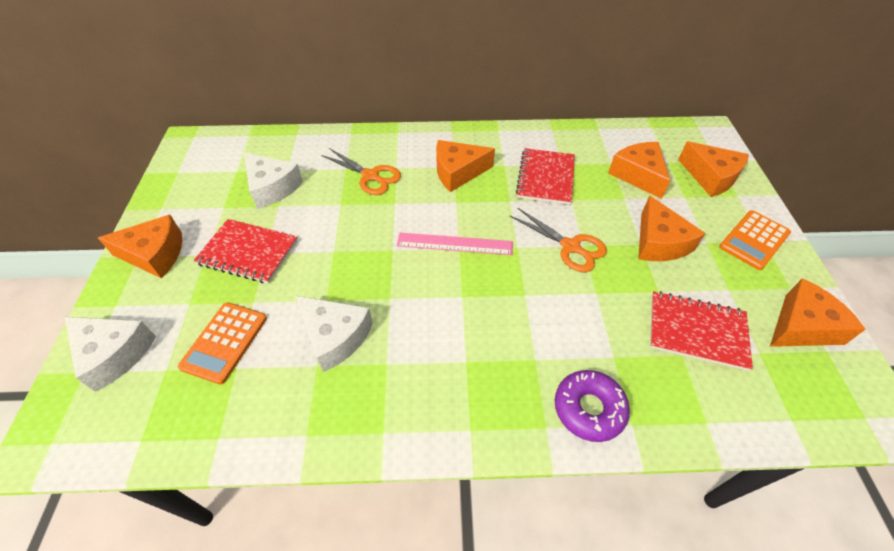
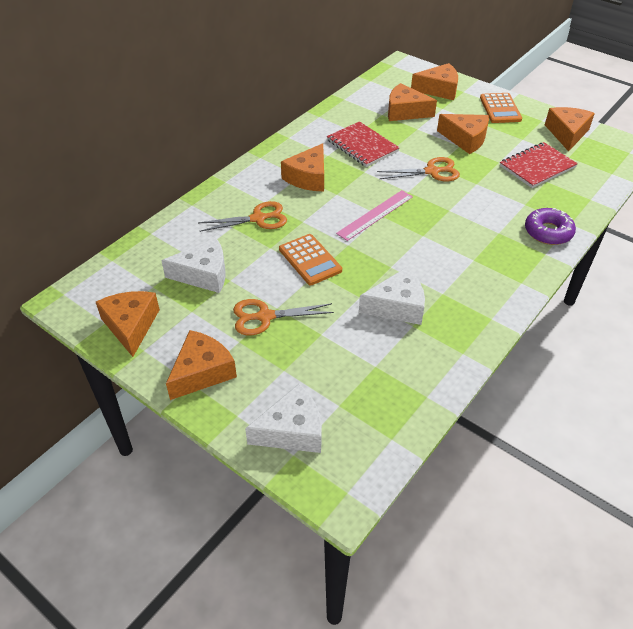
camera: 50 degrees left, 5 degrees down
orange calculator [178,302,267,385] -> orange calculator moved to [279,234,342,285]
red notebook [194,219,298,284] -> orange scissors [233,299,334,336]
none -> orange cheese [96,291,160,357]

